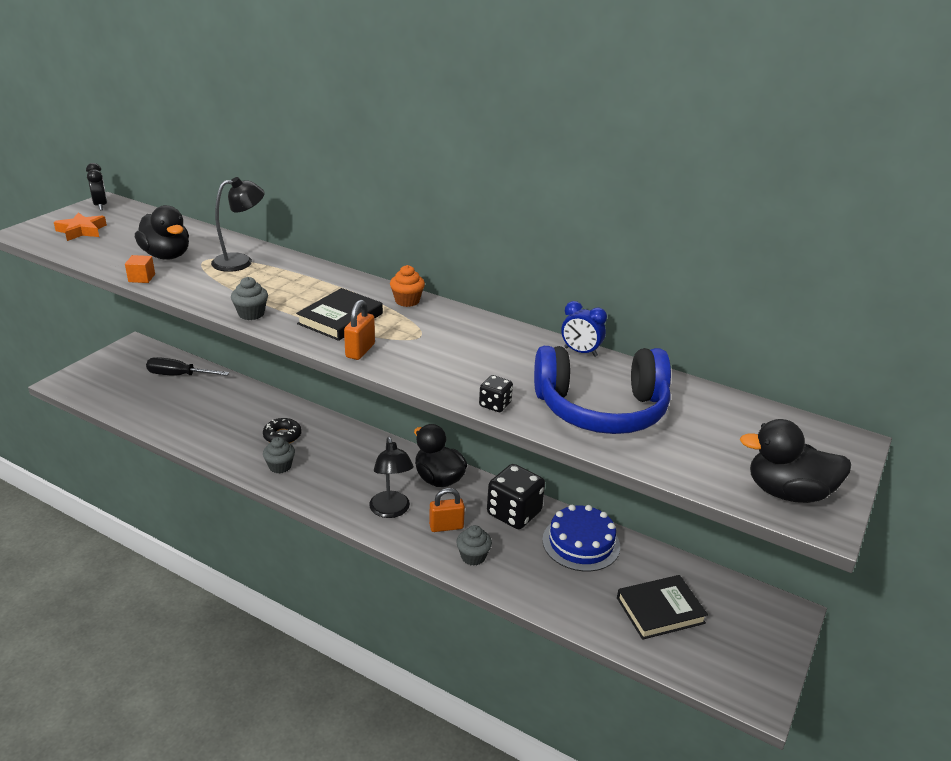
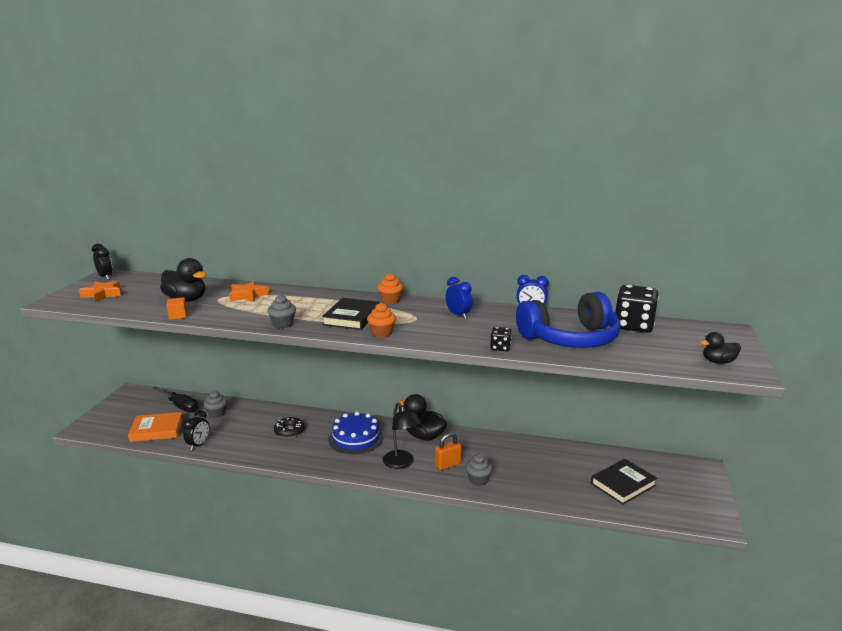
camera: 15 degrees left, 10 degrees down
black screwdriver [146,357,229,376] -> black screwdriver turned 135 degrees counterclockwise [152,386,198,413]
black lamp [211,177,265,272] -> orange star [229,281,269,302]
grey cupcake [263,437,295,473] -> grey cupcake moved to [204,391,227,418]
orange padlock [344,300,375,360] -> orange cupcake [367,303,396,338]
black dice [487,464,545,529] -> black dice moved to [615,285,659,333]
blue cake [542,505,620,571] -> blue cake moved to [328,412,384,455]
black duck [740,419,851,503] -> black duck [700,332,741,364], size x0.59
none -> orange book [128,412,183,442]
none -> black clock [183,410,209,451]
none -> blue clock [446,277,472,319]

